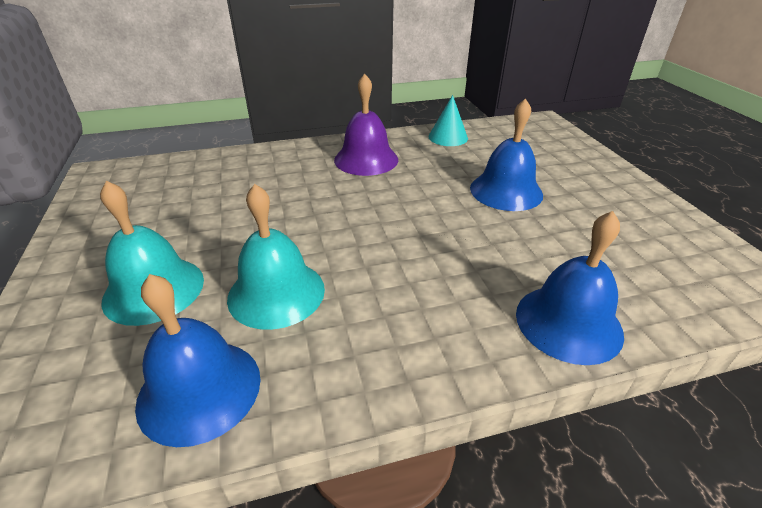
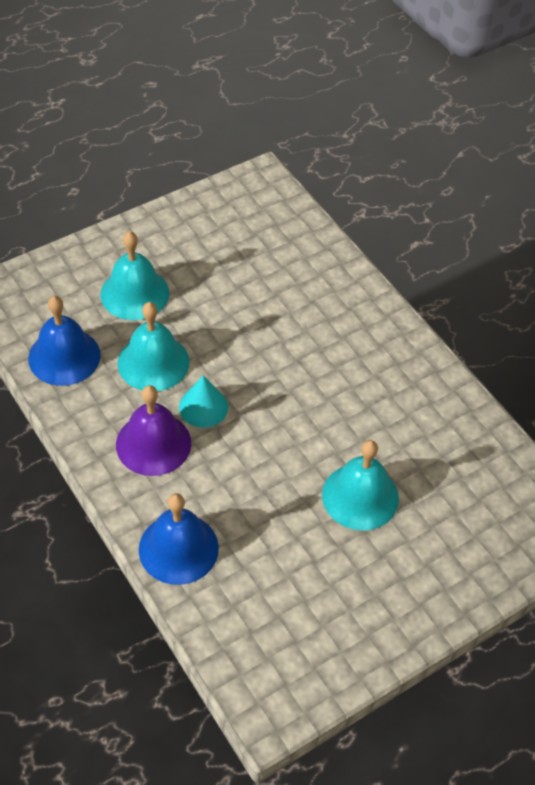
camera: 70 degrees right, 15 degrees up
purple bell [334,74,398,176] -> purple bell moved to [116,385,191,476]
turquoise cone [428,95,468,146] -> turquoise cone moved to [179,375,228,428]
blue bell [470,98,543,211] -> turquoise bell [322,440,399,531]

